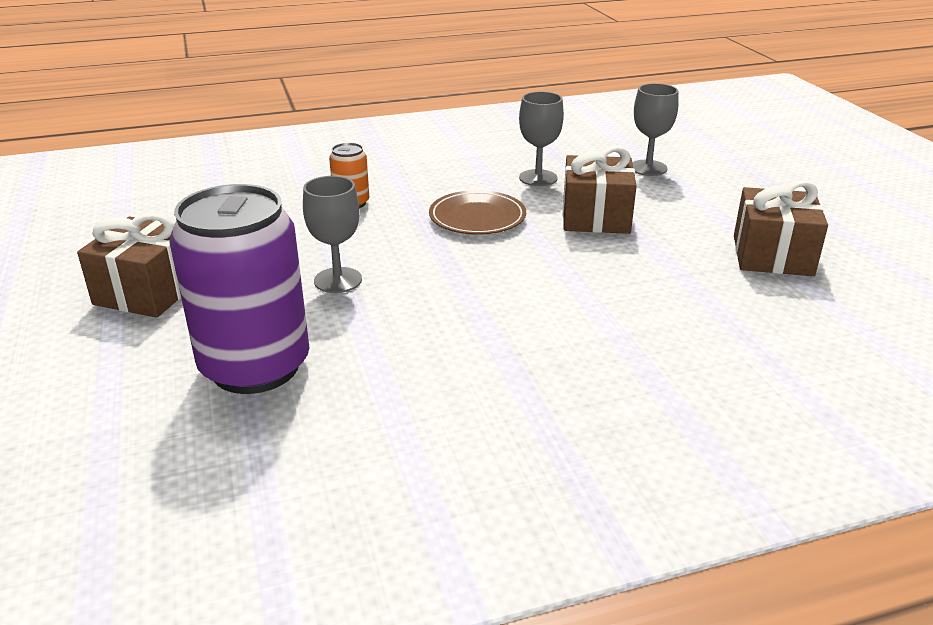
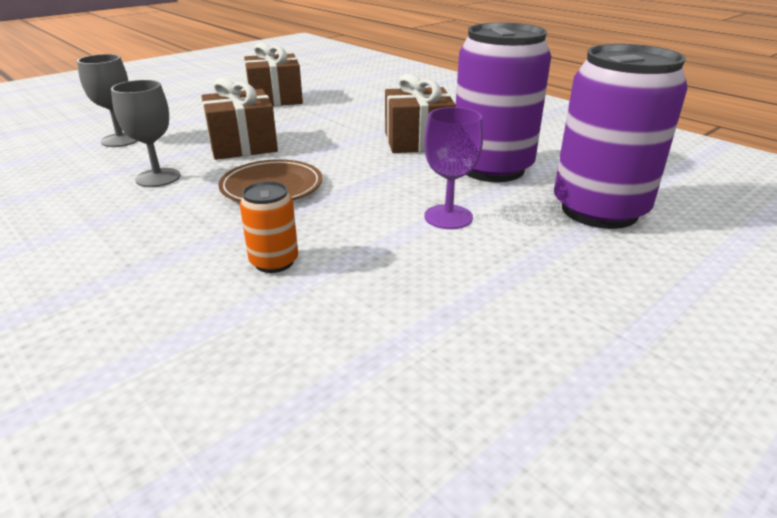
camera: 115 degrees left, 0 degrees up
brown gift [77,213,181,318] -> brown gift moved to [385,74,456,153]
grey goblet [303,176,362,293] -> purple goblet [424,107,483,229]
none -> purple can [456,23,551,182]

